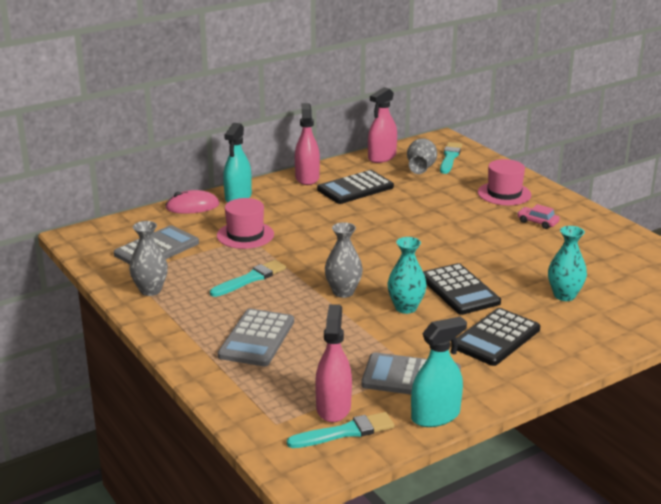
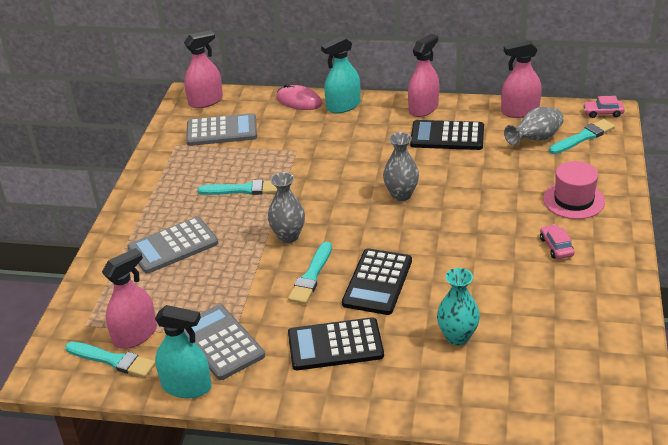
camera: 45 degrees right, 10 degrees up
grey vase [129,221,168,296] -> grey vase moved to [383,132,419,201]
pink hat [217,198,274,249] -> none
turquoise vase [387,237,427,314] -> turquoise brush [288,242,332,304]
none -> pink spray bottle [184,30,223,108]
none -> pink car [583,96,625,118]

